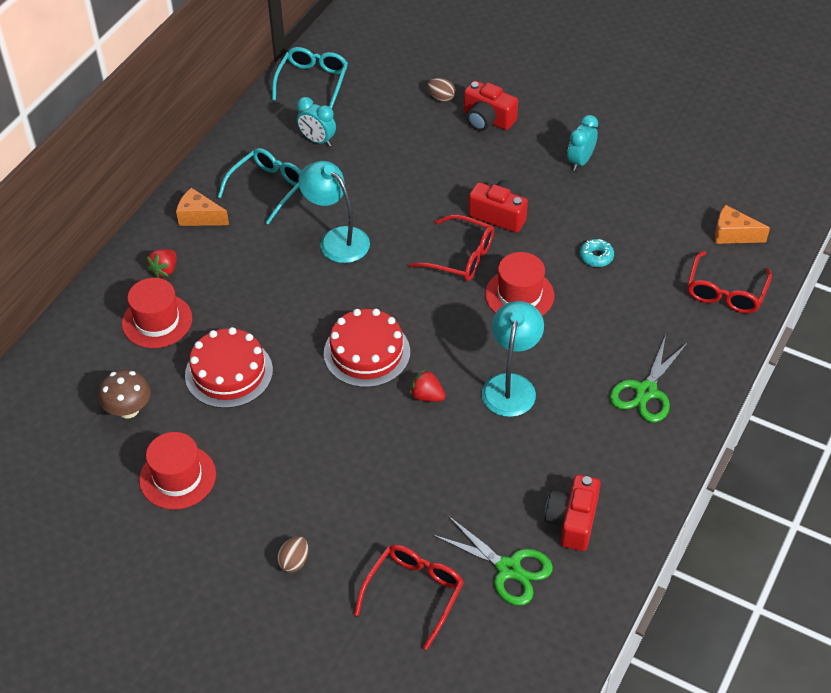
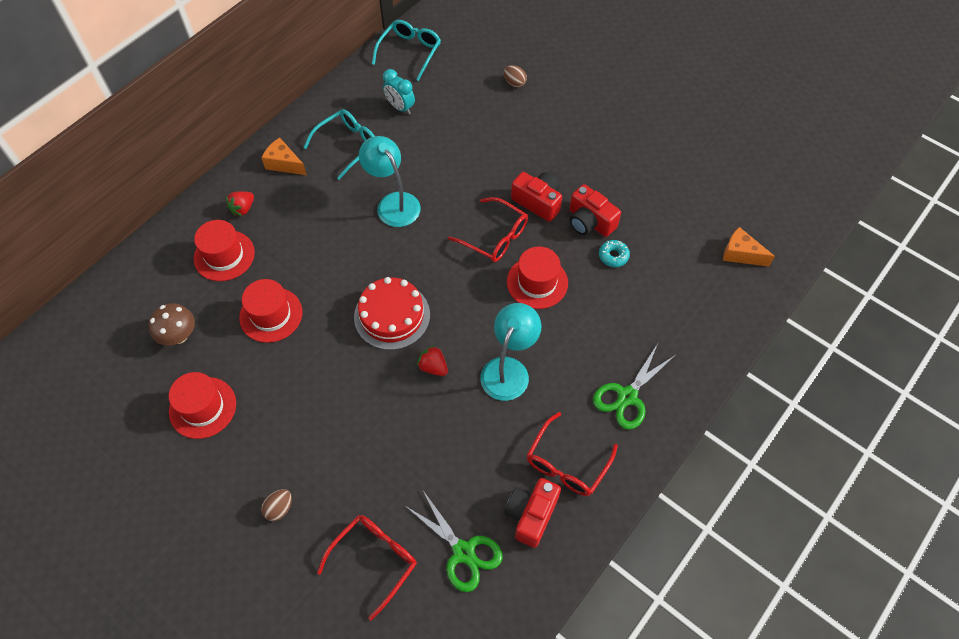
camera: 10 degrees right, 10 degrees up
red cake [185,327,273,408] -> red hat [239,279,302,343]
red camera [464,80,518,131] -> red camera moved to [570,184,621,237]
turquoise clock [567,115,598,171] -> none
red glasses [687,251,772,313] -> red glasses moved to [526,412,618,496]

